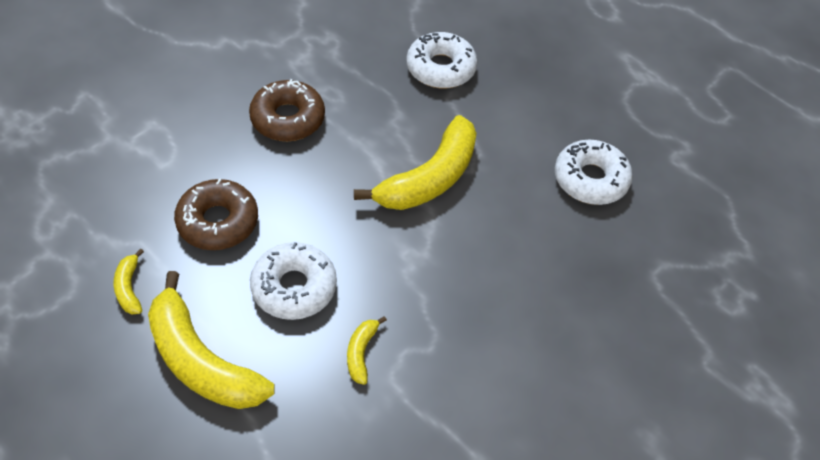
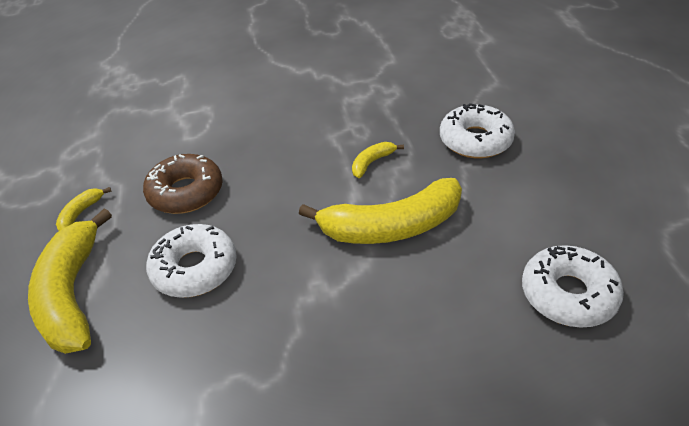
camera: 40 degrees right, 10 degrees down
brown donut [249,79,325,141] -> none
yellow banana [347,316,387,385] -> yellow banana moved to [352,142,404,178]

